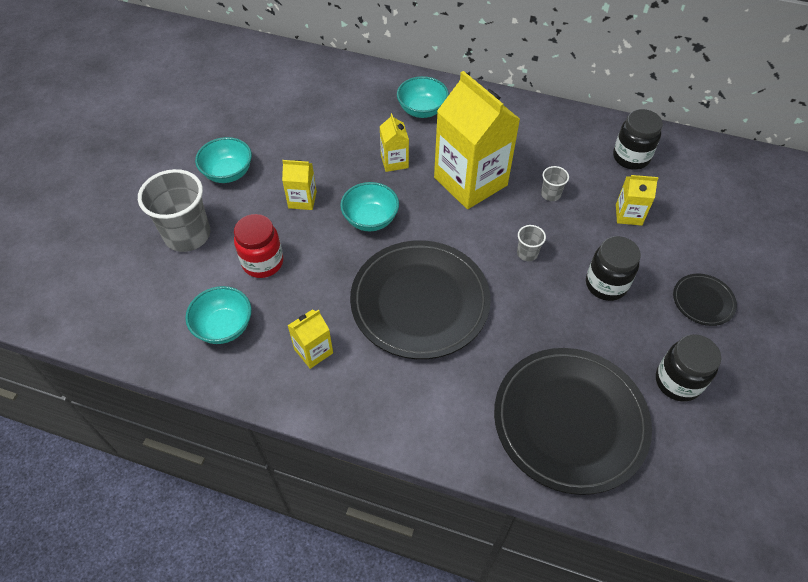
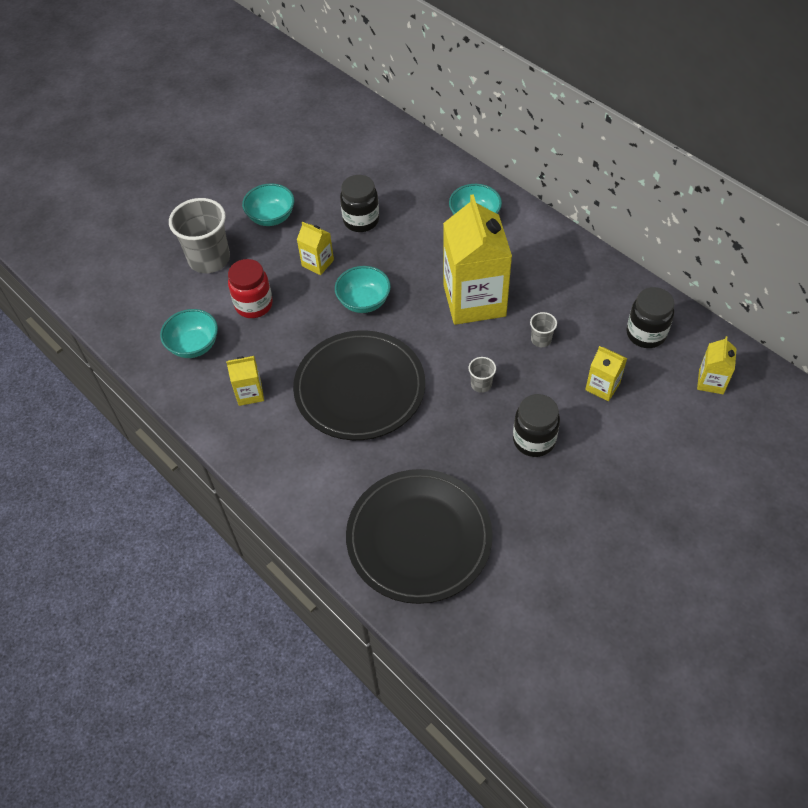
camera: 30 degrees right, 0 degrees up
yellow carton [380,113,409,172] -> yellow carton moved to [697,336,737,394]
black jar [656,334,721,402] -> black jar moved to [340,175,379,232]
black plate [673,274,737,326] -> none

